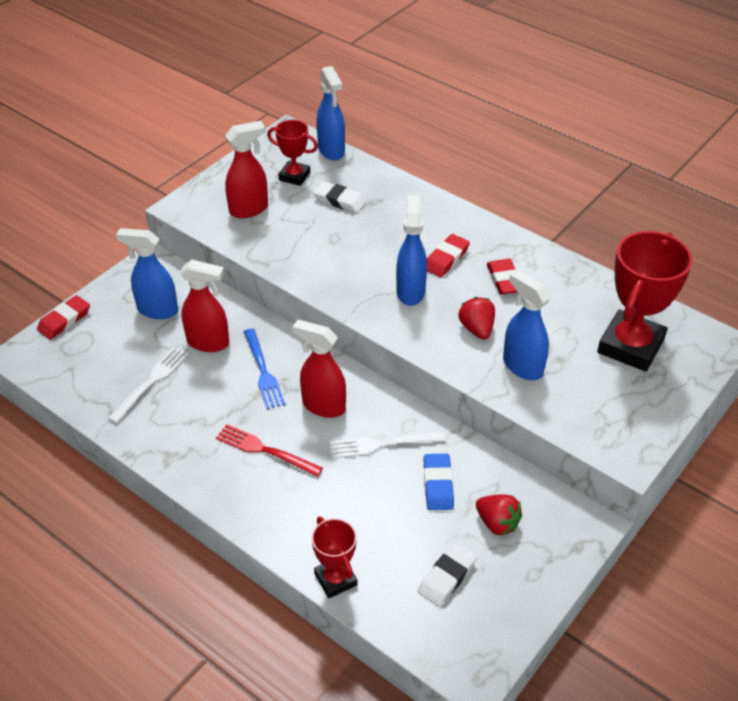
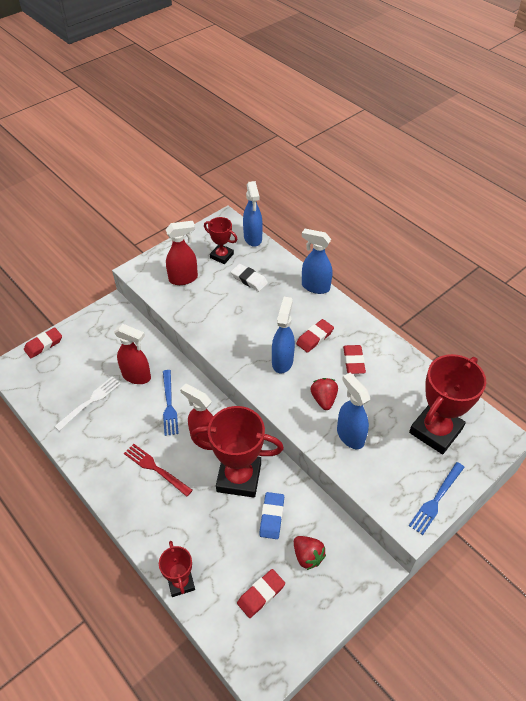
camera: 10 degrees right, 5 degrees up
blue spray bottle [116,228,178,319] -> blue spray bottle moved to [302,228,332,294]
white fork [330,432,445,459] -> red trophy [191,406,284,498]
white eraser [418,542,477,606] -> red eraser [237,569,285,618]
none -> blue fork [409,462,465,535]

